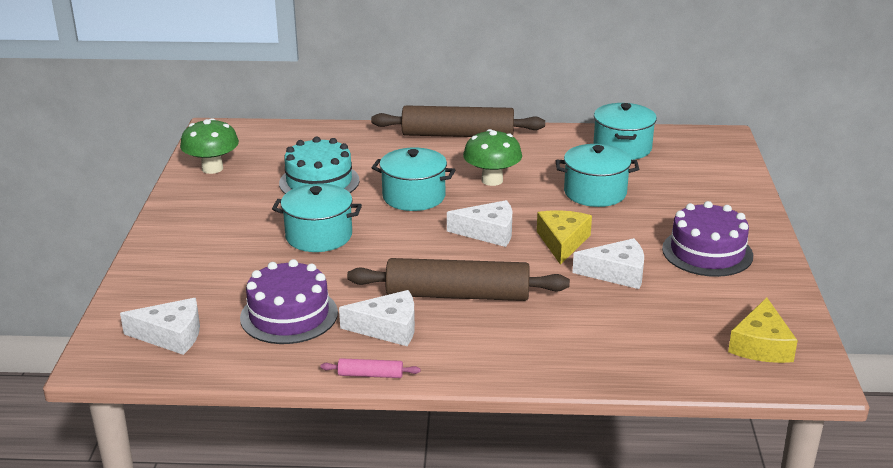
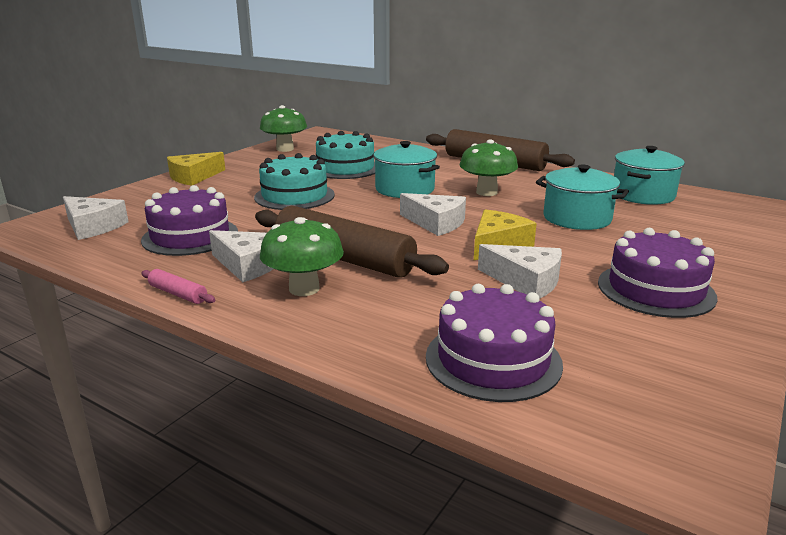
camera: 30 degrees right, 5 degrees down
turquoise pot [272,184,362,252] -> turquoise cake [254,153,335,210]
yellow cheese [728,297,798,363] -> yellow cheese moved to [167,152,225,186]
none -> green mushroom [260,217,344,296]
none -> purple cake [426,284,563,402]

